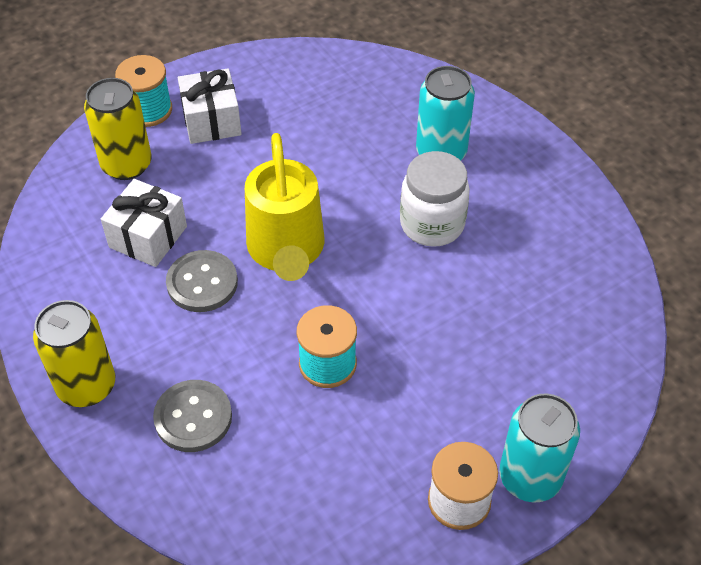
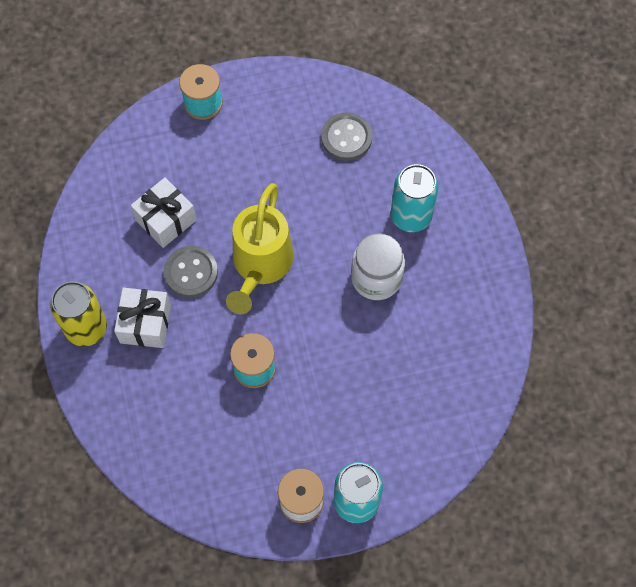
camera: 20 degrees right, 15 degrees up
yellow can [84,78,152,180] -> none
grey button [153,380,232,452] -> grey button moved to [321,113,372,161]
white gift [178,68,242,144] -> white gift moved to [114,288,171,348]

